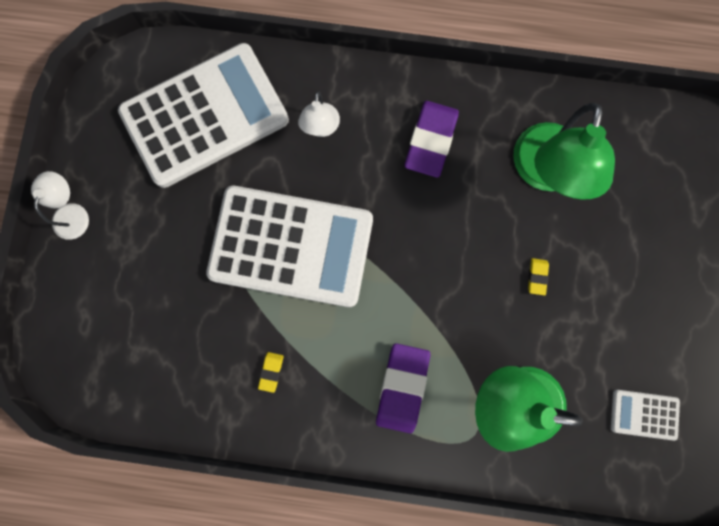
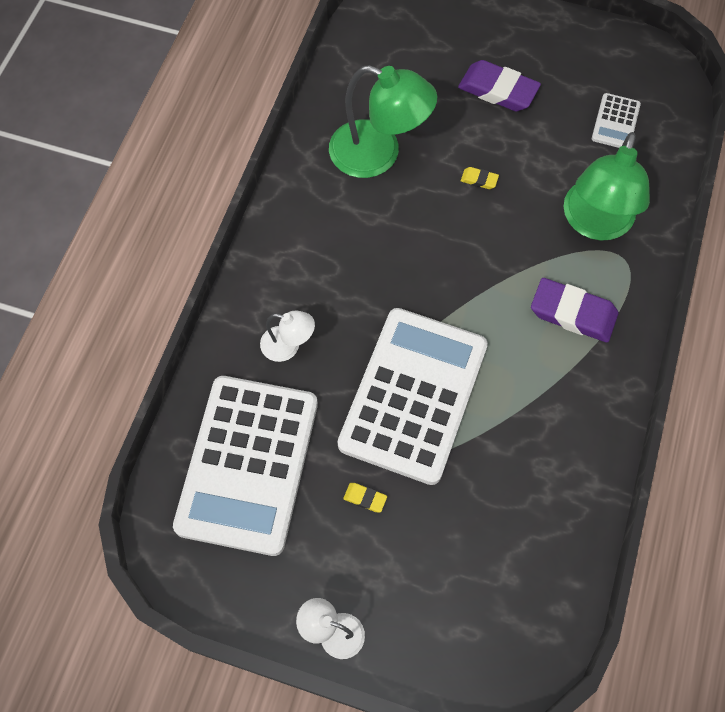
camera: 80 degrees left, 15 degrees down
white calculator [118,43,289,188] -> white calculator turned 150 degrees counterclockwise [173,376,318,556]
yellow eraser [258,352,283,393] -> yellow eraser moved to [343,483,387,513]
purple eraser [404,101,459,178] -> purple eraser moved to [458,60,541,111]

